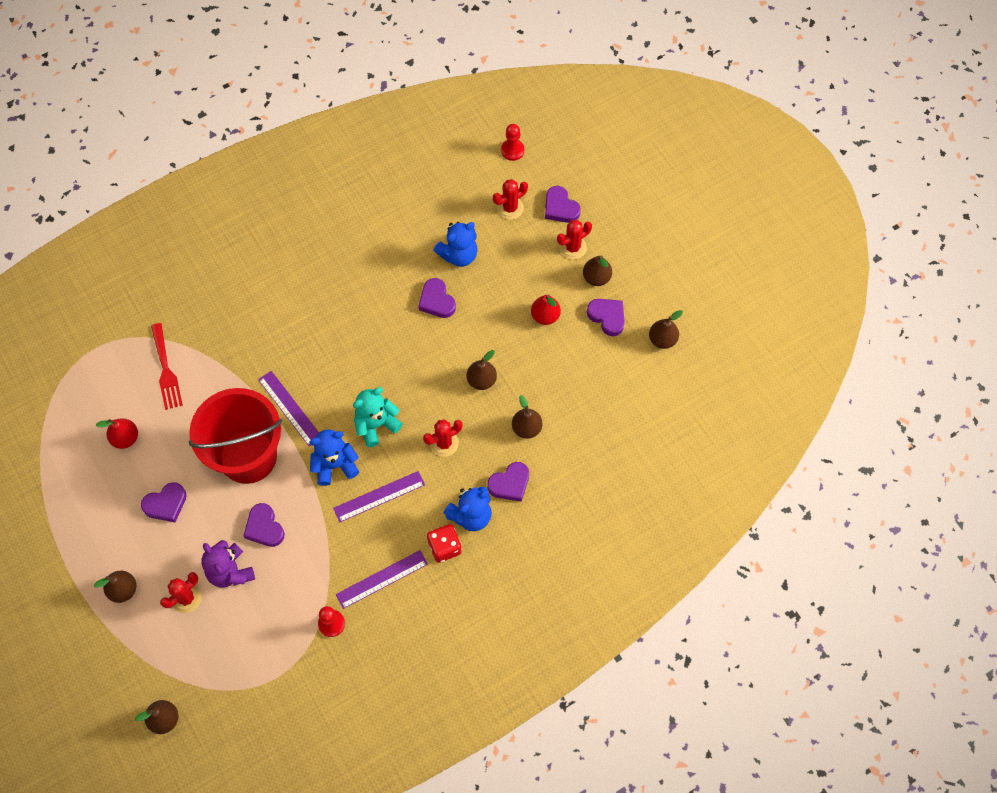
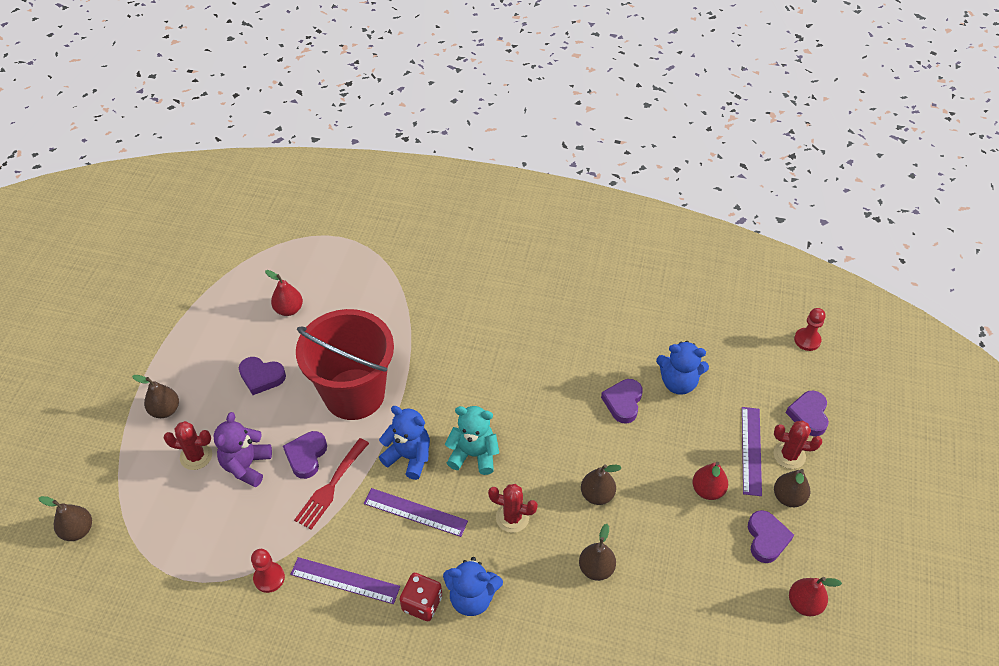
camera: 45 degrees right, 15 degrees down
red fork [151,323,183,410] -> red fork moved to [294,438,369,530]
purple ruler [258,371,319,447] -> purple ruler moved to [742,407,762,496]
purple heart [487,462,529,502] -> none
red cactus [493,179,528,220] -> none
brown pear [649,310,683,349] -> red pear [789,577,842,616]

